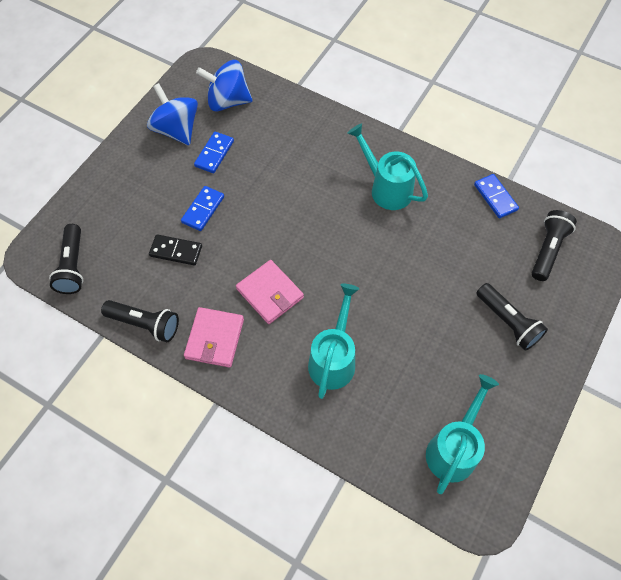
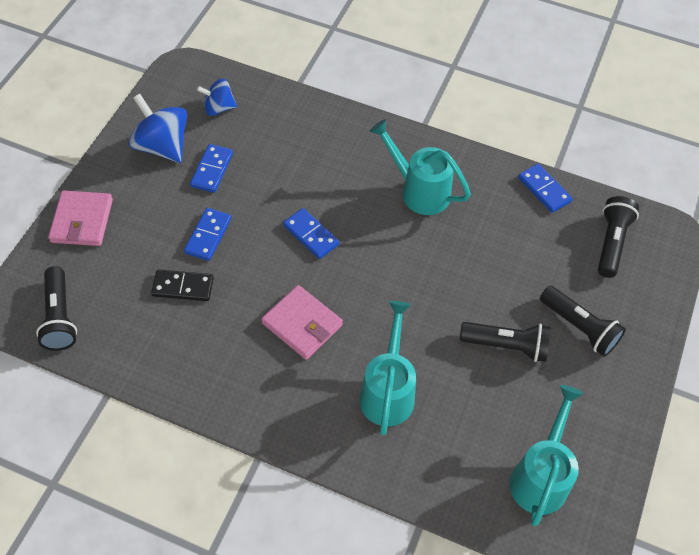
camera: 10 degrees left, 5 degrees down
black flashlight [101,300,179,342] -> black flashlight moved to [460,322,551,362]
pink wallet [184,307,244,368] -> pink wallet moved to [48,190,113,246]
blue spinning top [196,60,253,111] -> blue spinning top [196,79,237,116], size x0.62
none -> blue domino [283,208,339,259]

